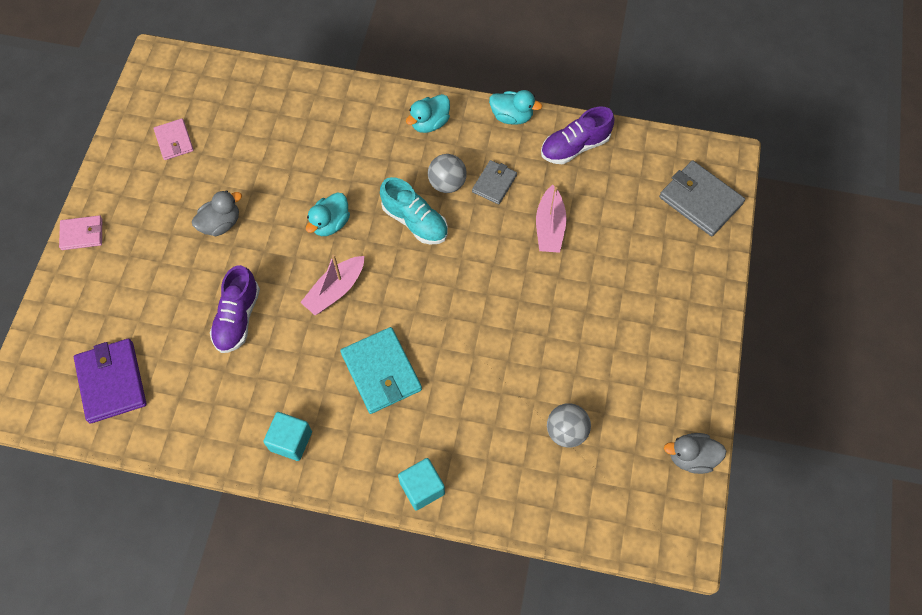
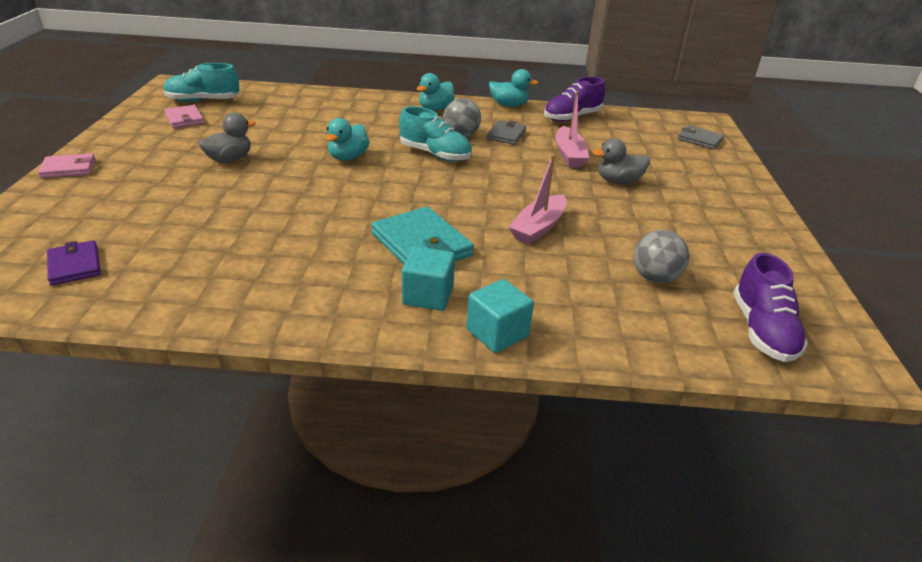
camera: 10 degrees left, 30 degrees down
purple wallet [74,339,147,423] -> purple wallet [47,240,101,285], size x0.59
purple shoe [210,265,260,353] -> purple shoe moved to [733,253,808,362]
turquoise cube [263,412,312,461] -> turquoise cube moved to [402,246,455,311]
pink boat [300,255,364,315] -> pink boat moved to [508,155,566,244]
grey wallet [659,160,745,236] -> grey wallet [678,125,724,149], size x0.59
grey duck [664,433,726,474] -> grey duck moved to [592,138,650,184]
none -> turquoise shoe [163,63,240,102]

